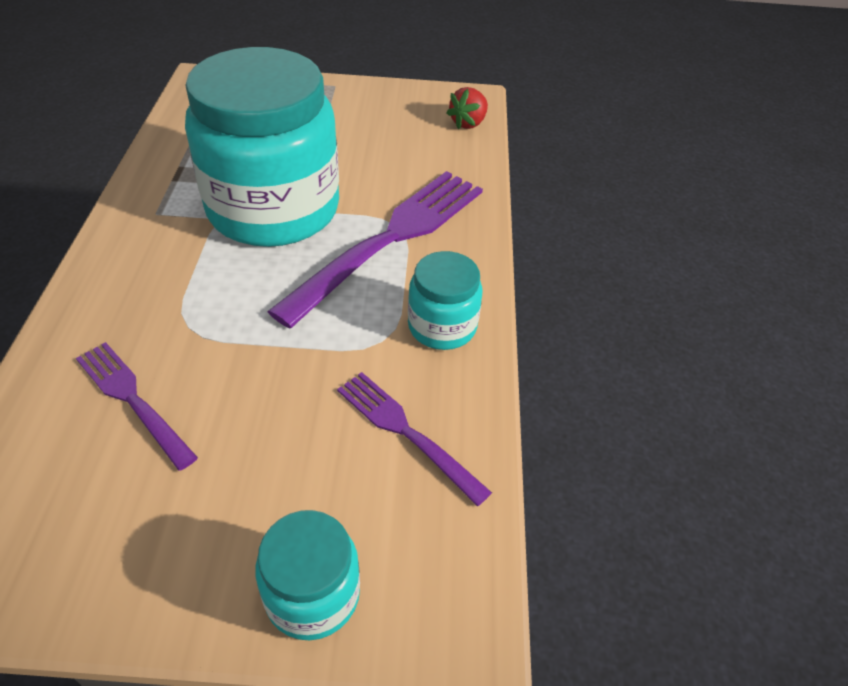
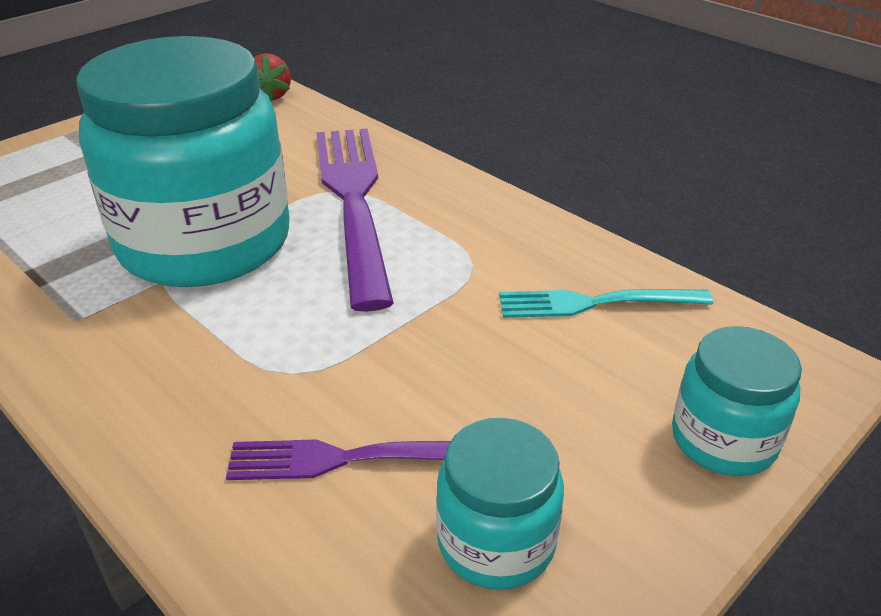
camera: 45 degrees left, 10 degrees down
purple fork [337,372,492,506] -> turquoise fork [499,289,713,318]
turquoise jar [408,251,482,350] -> turquoise jar moved to [436,418,564,590]

